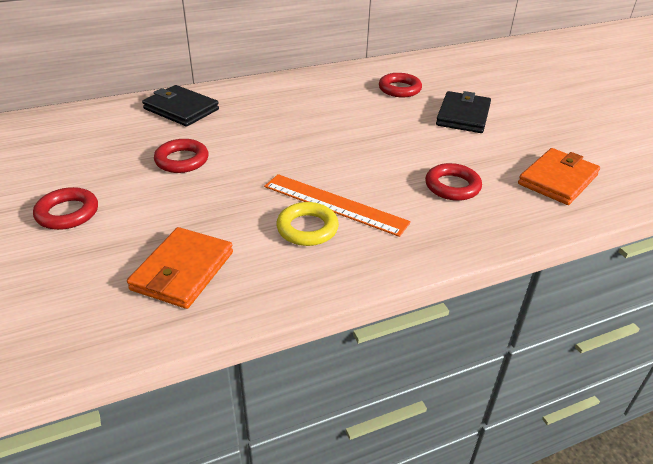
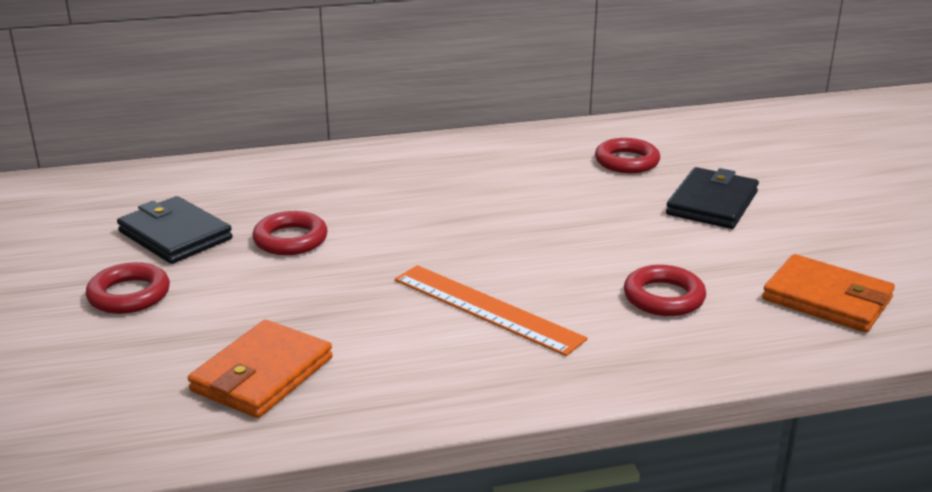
camera: 10 degrees right, 10 degrees down
black wallet [142,85,219,126] -> black wallet moved to [117,196,232,264]
yellow ring [276,202,339,246] -> none
orange wallet [518,148,600,205] -> orange wallet turned 75 degrees clockwise [762,254,895,332]

